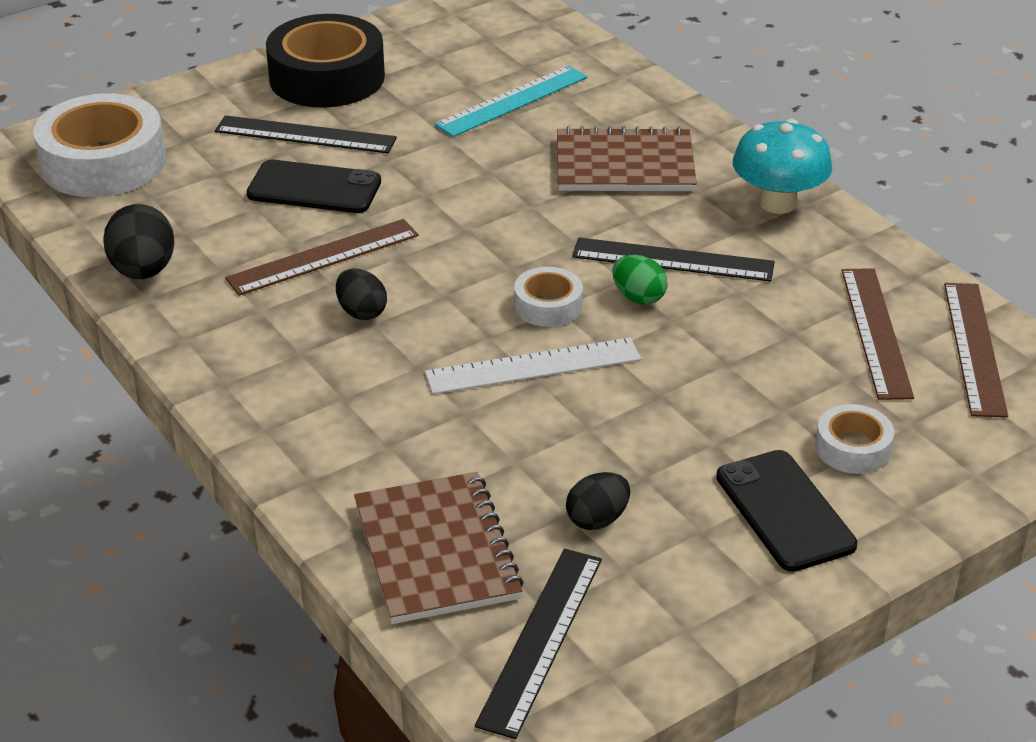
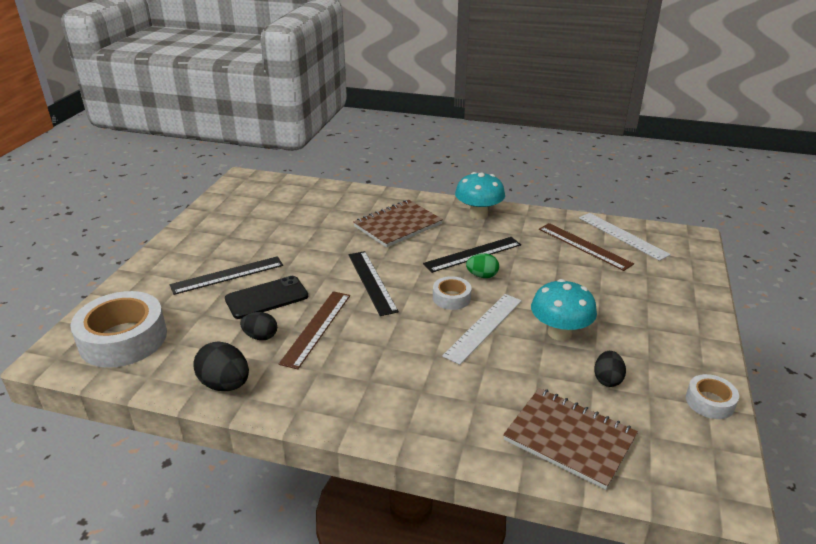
camera: 40 degrees left, 5 degrees down
black tape [266,14,385,108] -> none
black egg [336,269,387,320] -> black egg moved to [240,312,277,340]
turquoise ruler [435,65,588,137] -> none
black ruler [475,549,602,739] -> black ruler moved to [349,251,399,316]
black phone [716,450,857,572] -> none
white tape [815,404,894,474] -> white tape moved to [686,374,739,419]
brown ruler [944,283,1008,418] -> white ruler [579,213,671,261]
none -> turquoise mushroom [531,279,597,341]

